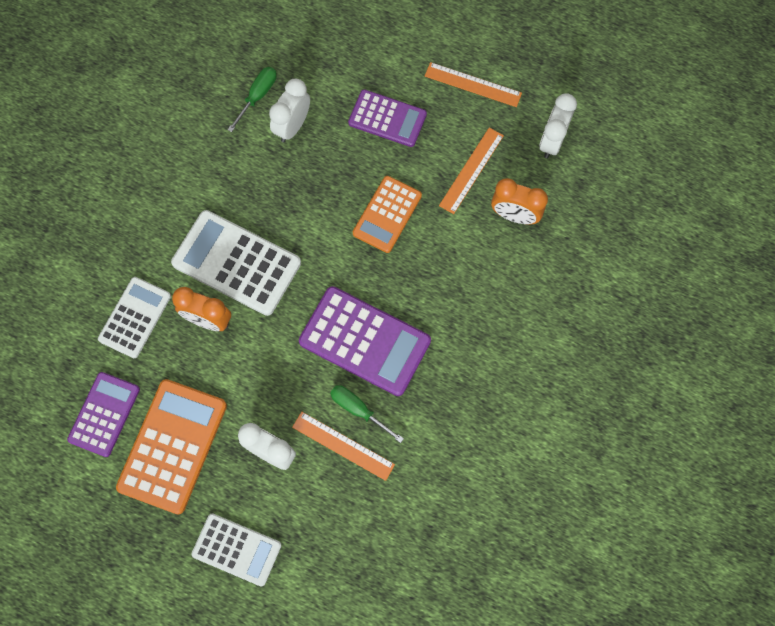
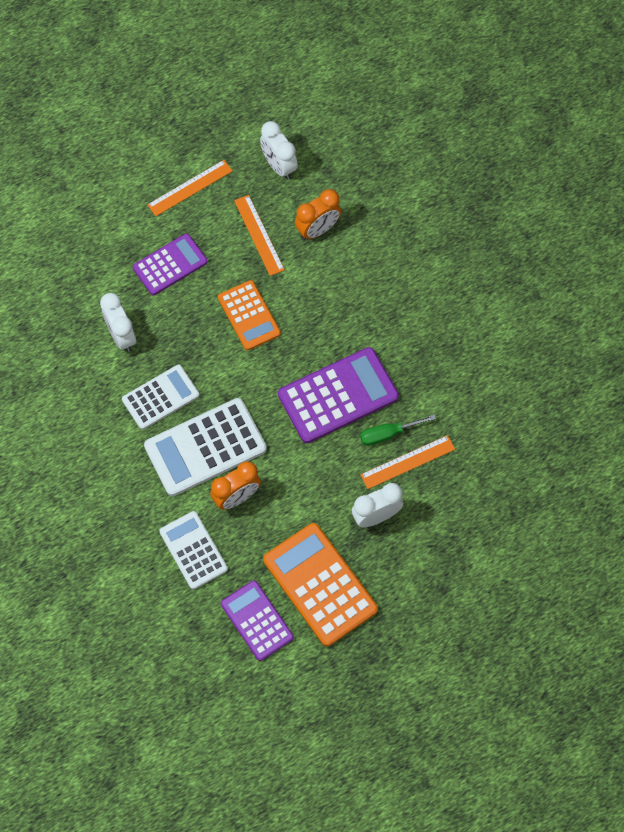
camera: 55 degrees left, 5 degrees down
white calculator [191,513,282,586] -> white calculator moved to [122,365,199,430]
green screwdriver [227,67,277,132] -> none

